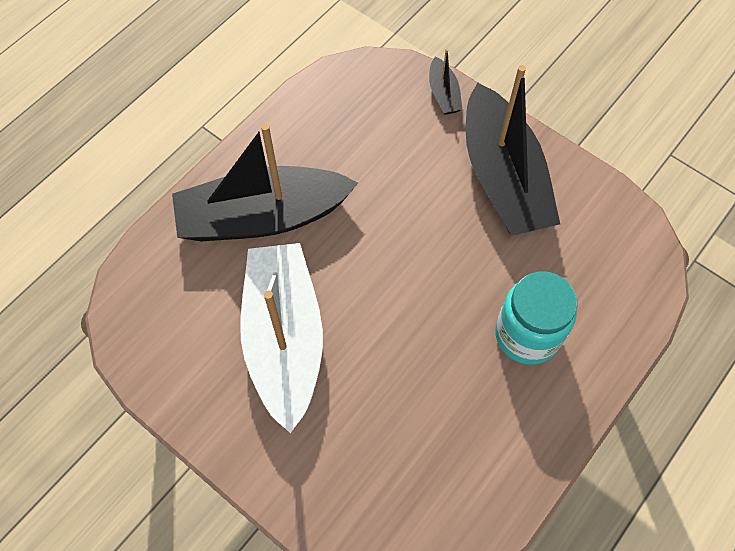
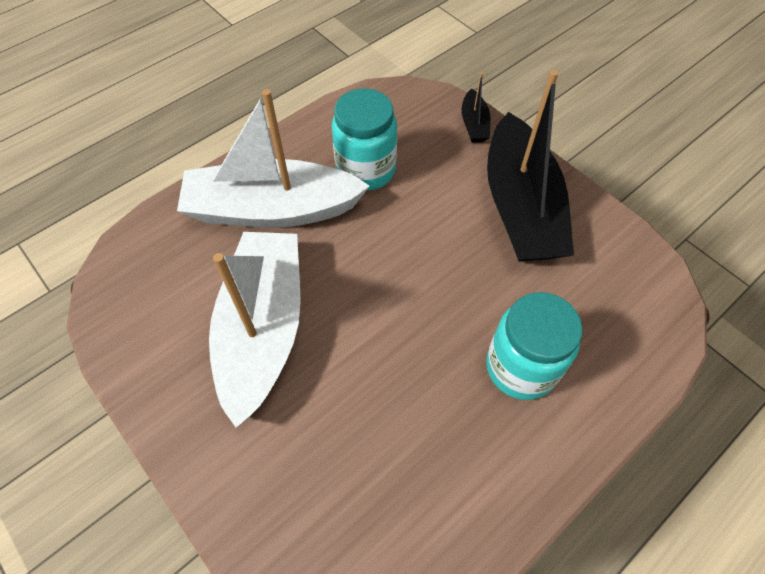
camera: 10 degrees right, 5 degrees down
black boat [172,123,358,241] -> white boat [177,89,370,228]
none -> turquoise jar [332,88,397,191]

